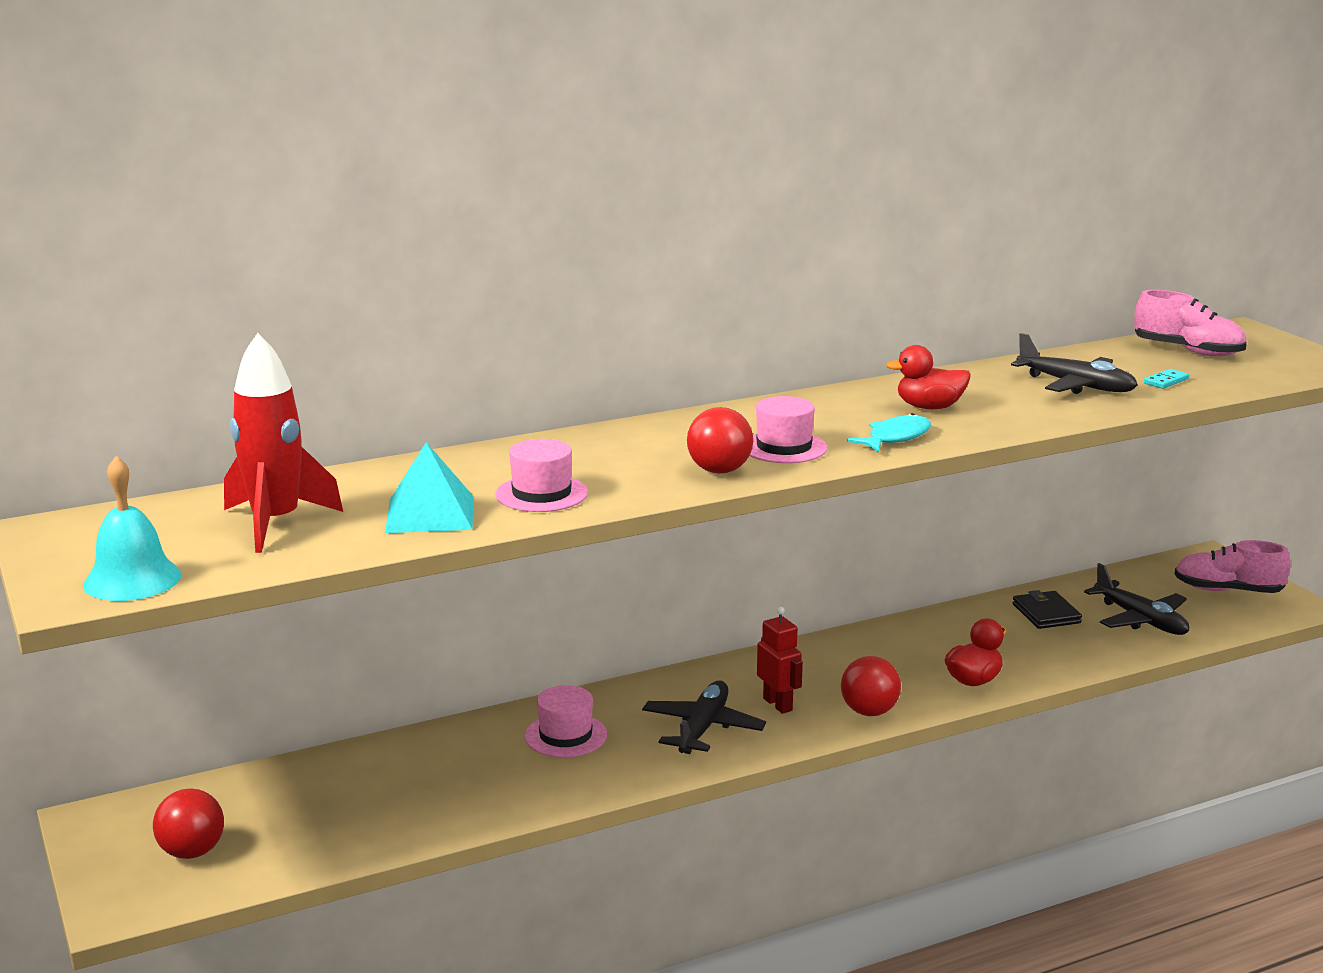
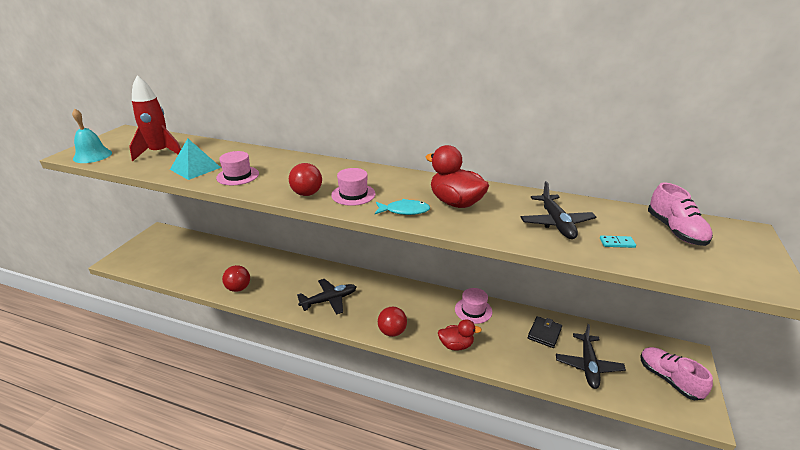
camera: 45 degrees right, 10 degrees up
red ball [153,788,224,859] -> red ball moved to [222,265,250,292]
pink hat [524,685,607,758] -> pink hat moved to [455,288,492,324]
red robot [757,607,803,714] -> none
red duck [886,345,971,409] -> red duck [426,145,489,208], size x1.55

